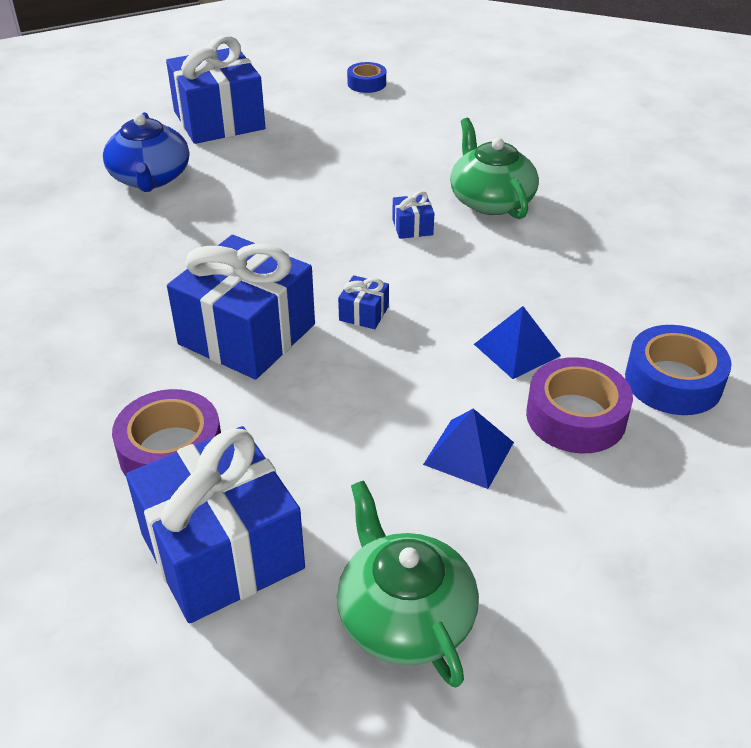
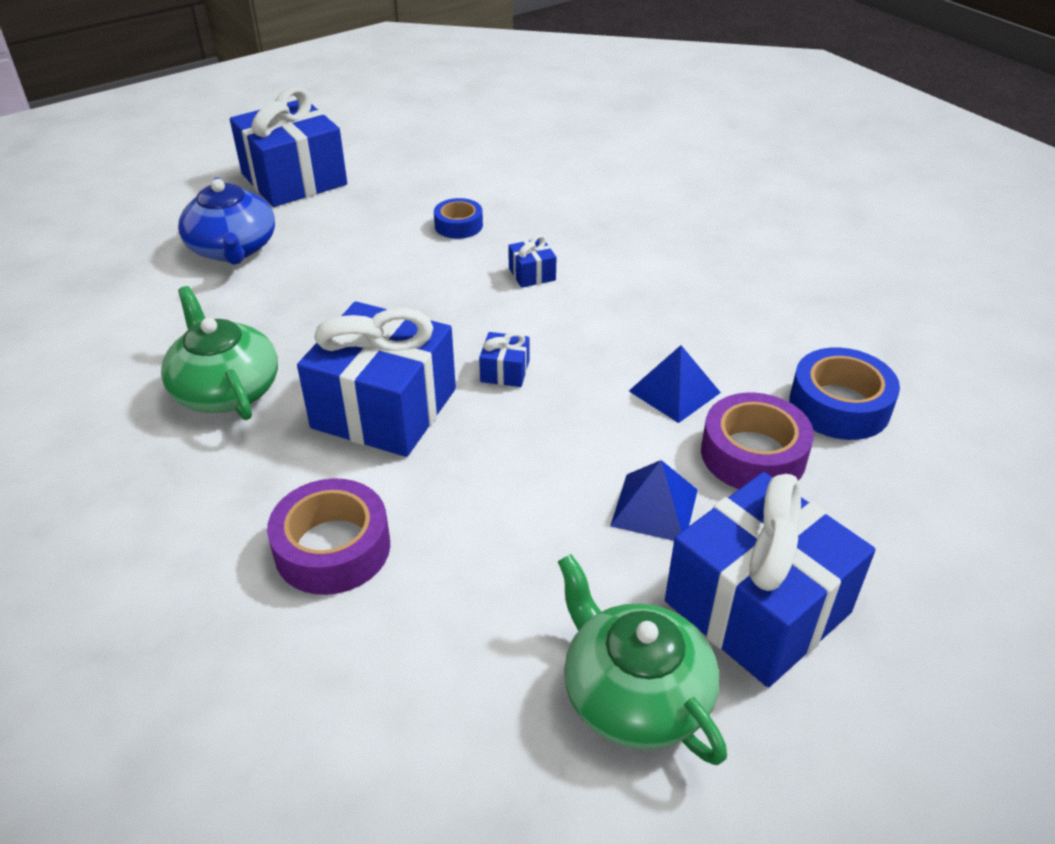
camera: 10 degrees left, 0 degrees up
blue gift [126,426,305,623] -> blue gift moved to [665,472,876,687]
blue tape [347,62,386,93] -> blue tape moved to [434,198,483,239]
green teapot [450,118,539,219] -> green teapot moved to [161,286,278,420]

